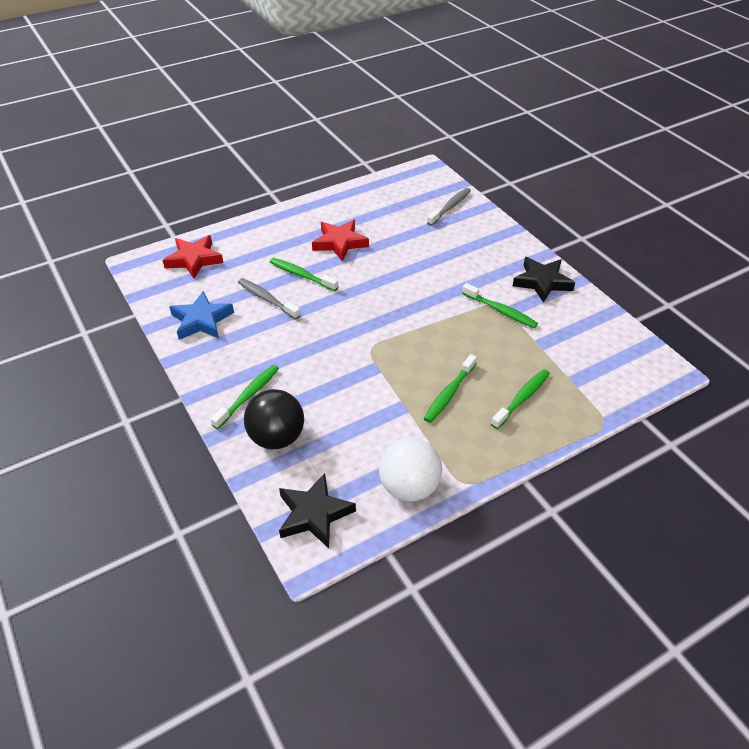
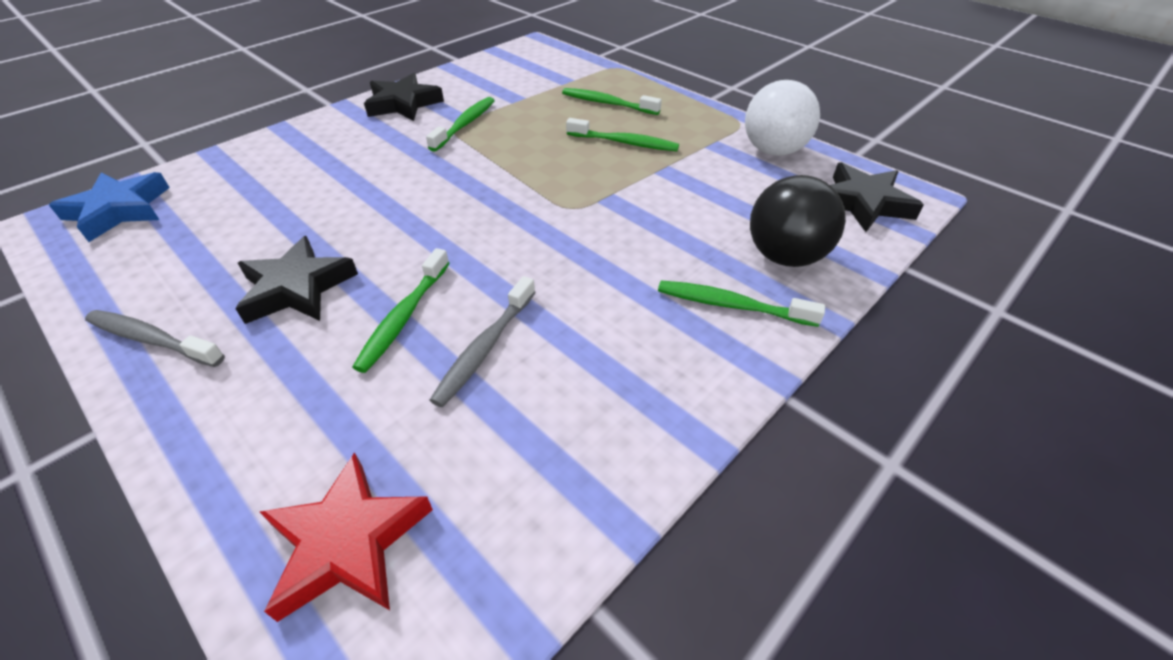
camera: 105 degrees left, 0 degrees up
blue star [169,291,234,340] -> blue star moved to [49,172,170,242]
red star [312,220,369,261] -> black star [235,236,358,324]
grey toothbrush [427,188,471,226] -> grey toothbrush moved to [85,310,225,367]

